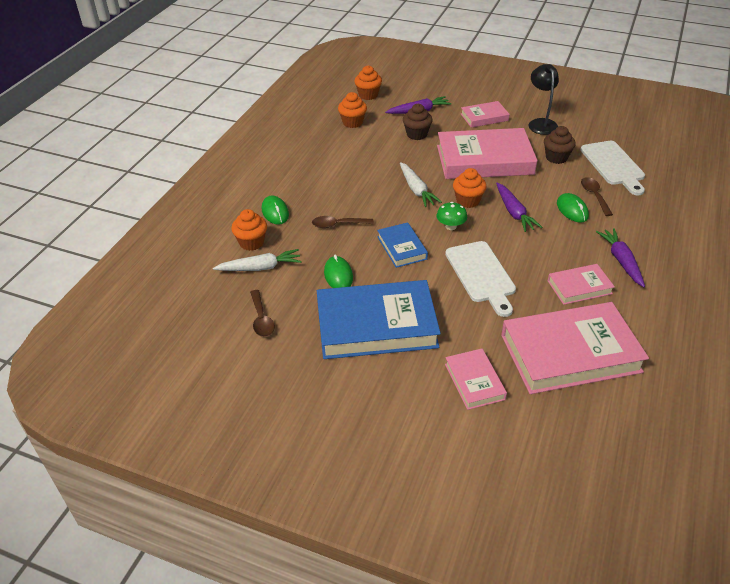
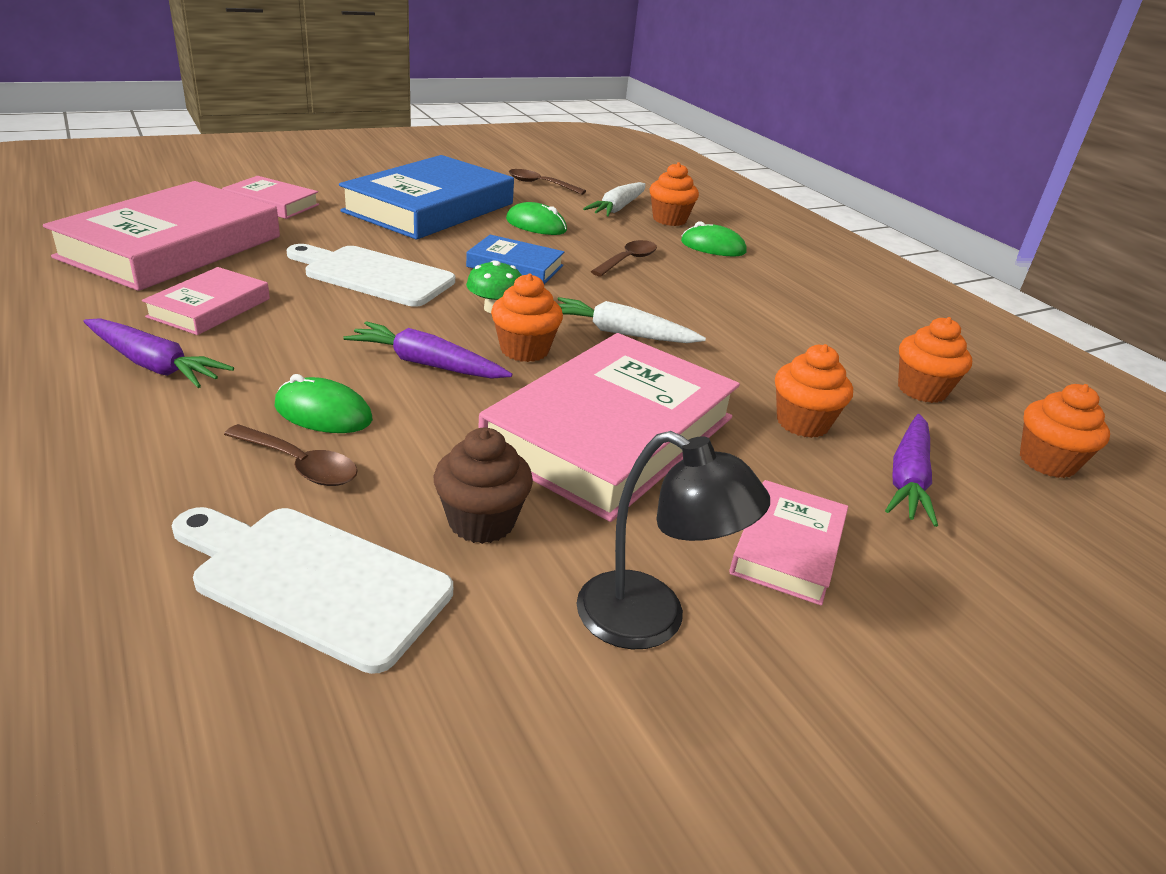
camera: 125 degrees right, 10 degrees down
brown cupcake [403,104,432,140] -> orange cupcake [775,344,853,438]

